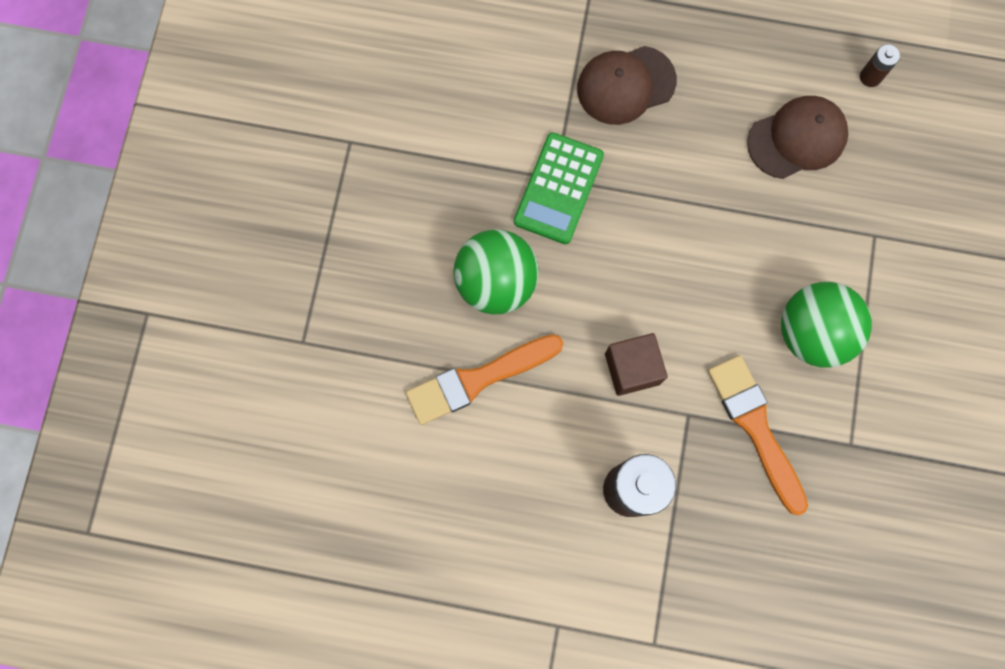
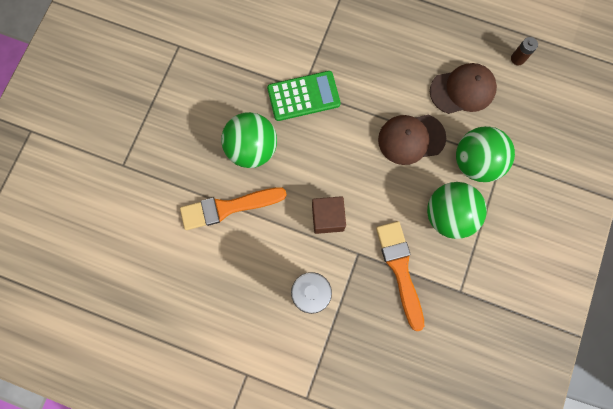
camera: 10 degrees right, 0 degrees up
green calculator [514,132,604,244] -> green calculator turned 135 degrees counterclockwise [267,71,341,121]
brown cap [577,46,677,125] -> brown cap moved to [378,115,446,165]
none -> green ball [456,126,515,182]

